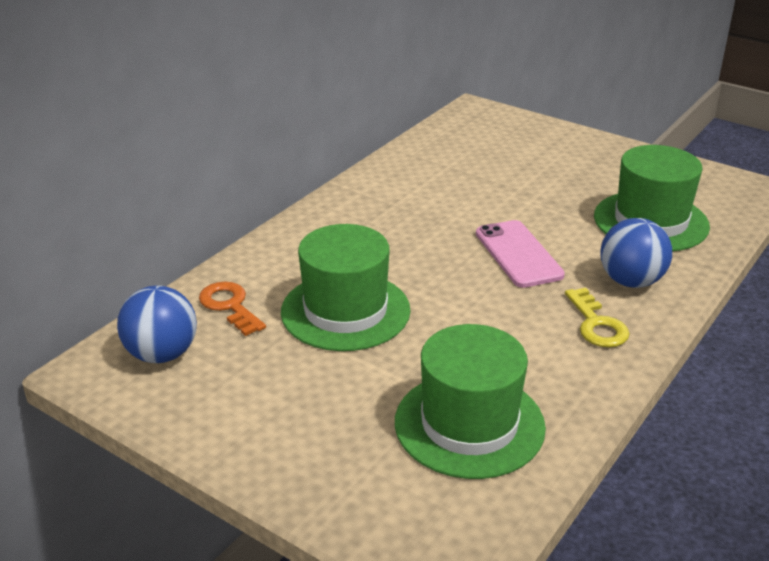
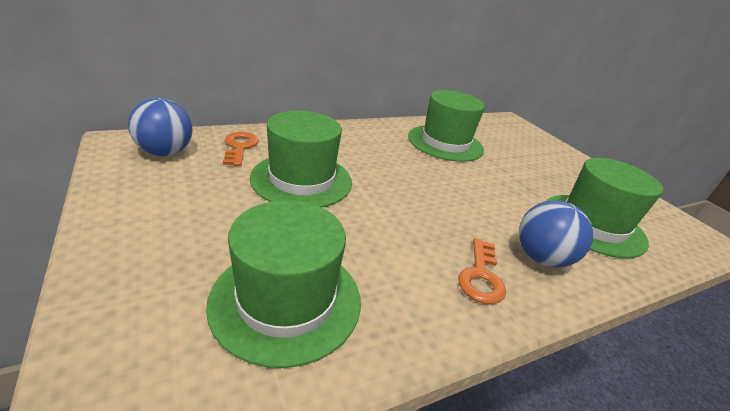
camera: 25 degrees right, 0 degrees up
pink phone [476,220,565,288] -> none
yellow key [565,288,630,348] -> orange key [458,238,506,304]
none -> green hat [408,90,485,162]

